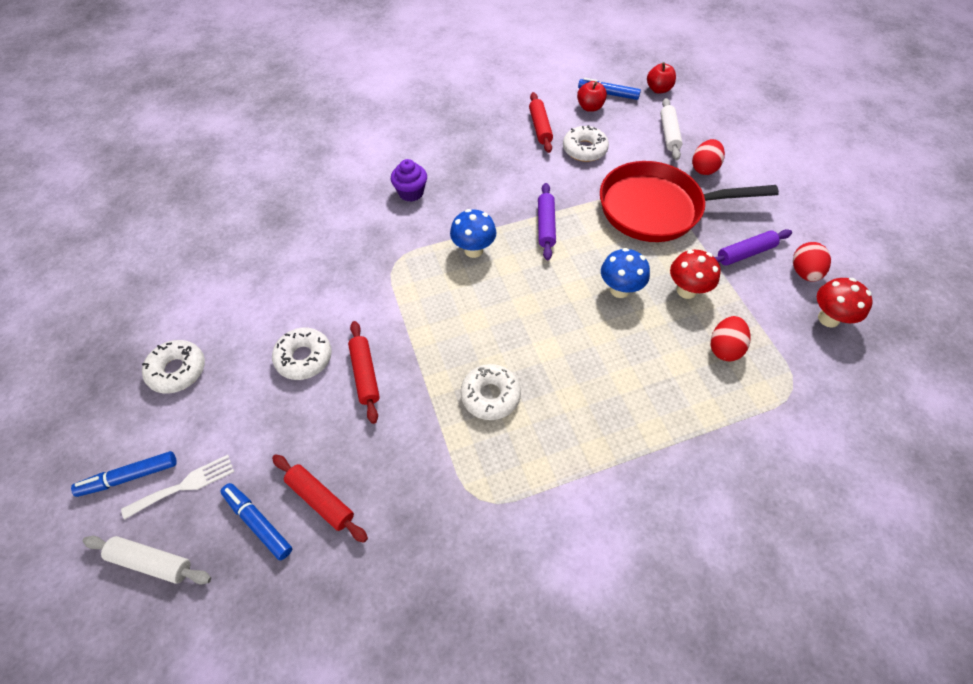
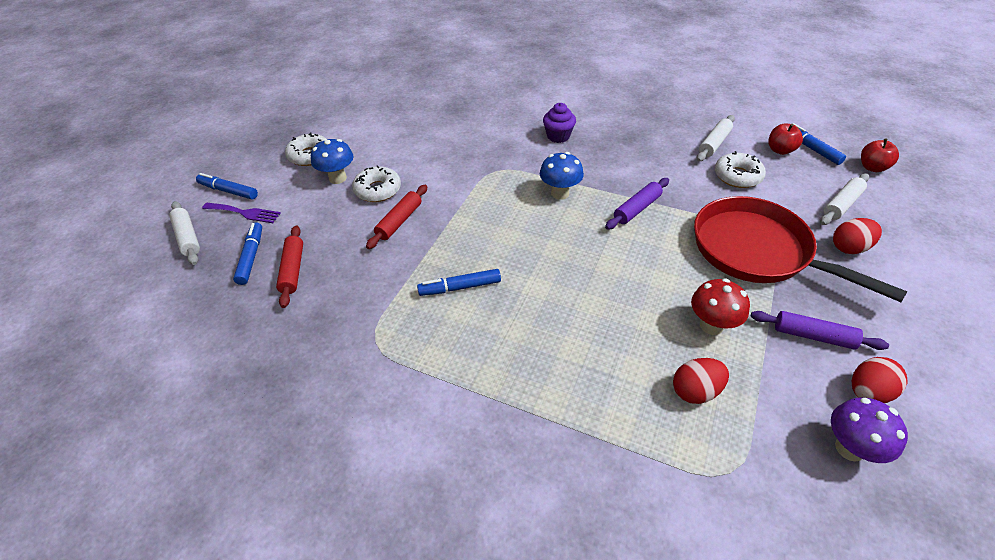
camera: 45 degrees right, 10 degrees down
white fork [121,455,234,520] -> purple fork [202,203,281,223]
white donut [461,364,521,420] -> blue marker [417,269,501,296]
red rolling pin [529,92,553,153] -> white rolling pin [697,115,735,162]
blue mushroom [601,248,650,298] -> blue mushroom moved to [311,139,353,184]
red mushroom [817,278,873,328] -> purple mushroom [831,398,908,463]

